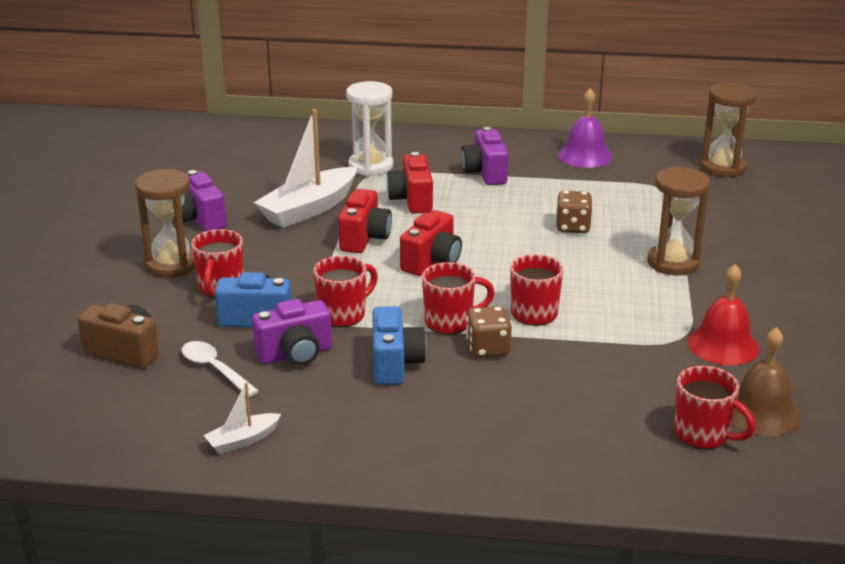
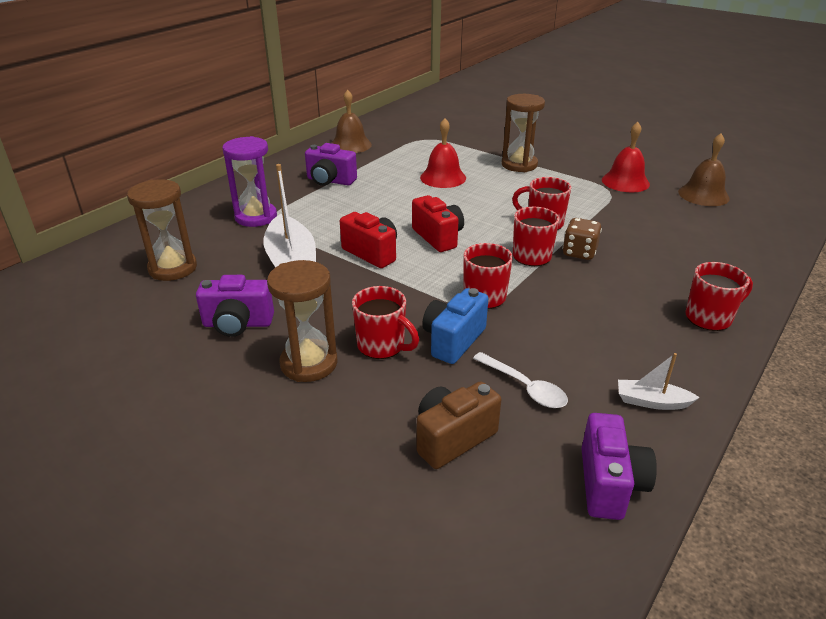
camera: 60 degrees left, 5 degrees up
white spoon [182,341,259,397] -> white spoon turned 120 degrees counterclockwise [473,352,568,408]
white boat [203,382,281,454] -> white boat turned 105 degrees clockwise [618,353,700,410]
purple camera [252,299,332,366] -> purple camera moved to [581,413,657,520]
white hourglass [346,81,393,176] -> purple hourglass [223,136,277,227]
blue camera [372,306,427,385] -> none
red camera [387,152,433,214] -> none
brown dice [556,191,593,233] -> red bell [420,118,466,188]
purple bell [558,88,613,168] -> brown bell [332,90,372,153]
red mug [674,366,756,449] -> red mug moved to [685,262,753,331]
brown hourglass [700,83,757,177] -> brown hourglass moved to [127,179,197,281]

